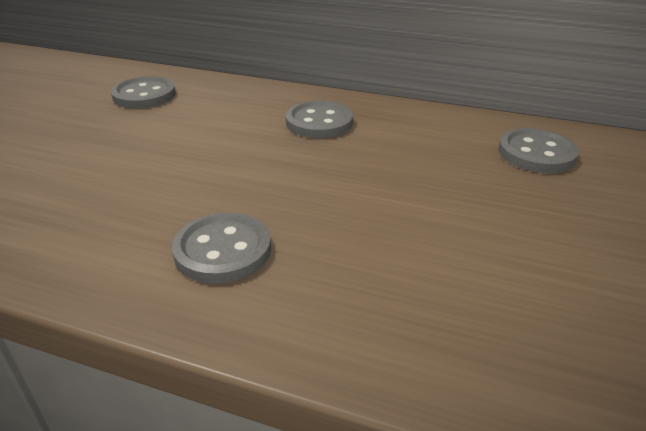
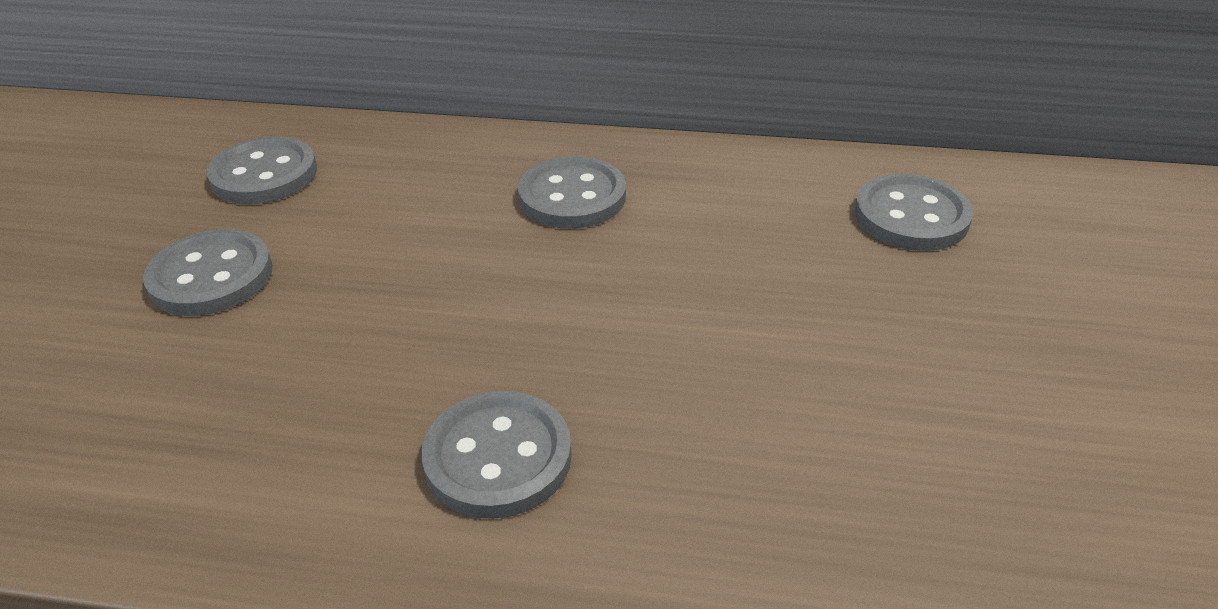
camera: 10 degrees left, 5 degrees up
none -> grey button [143,229,273,316]

